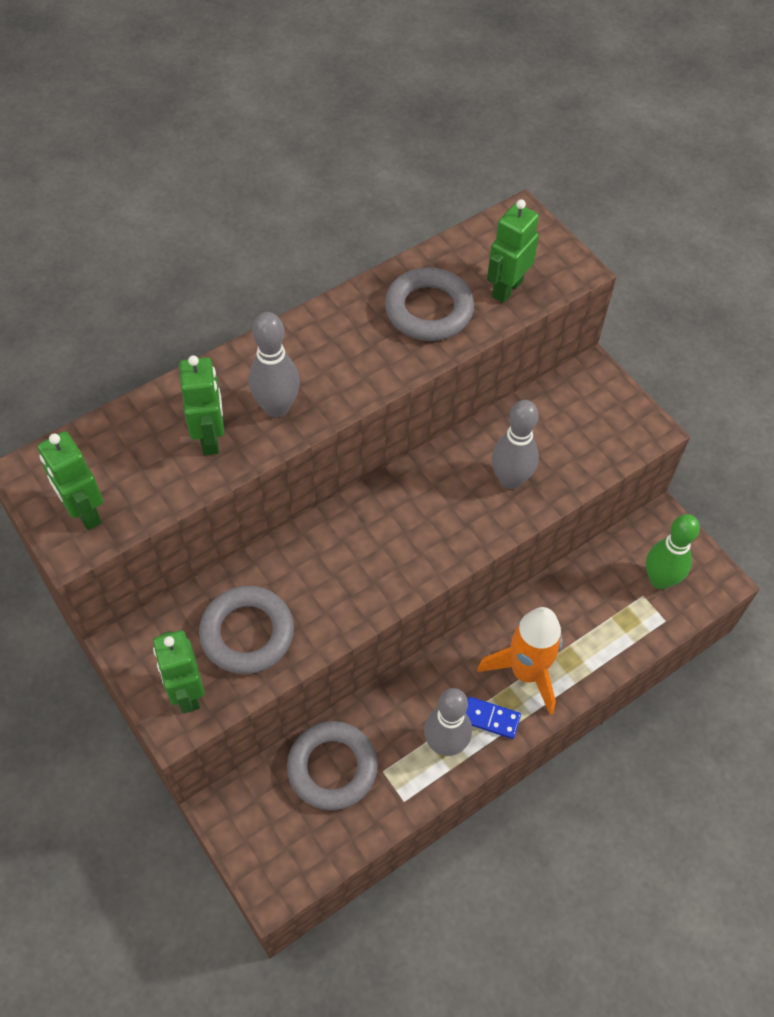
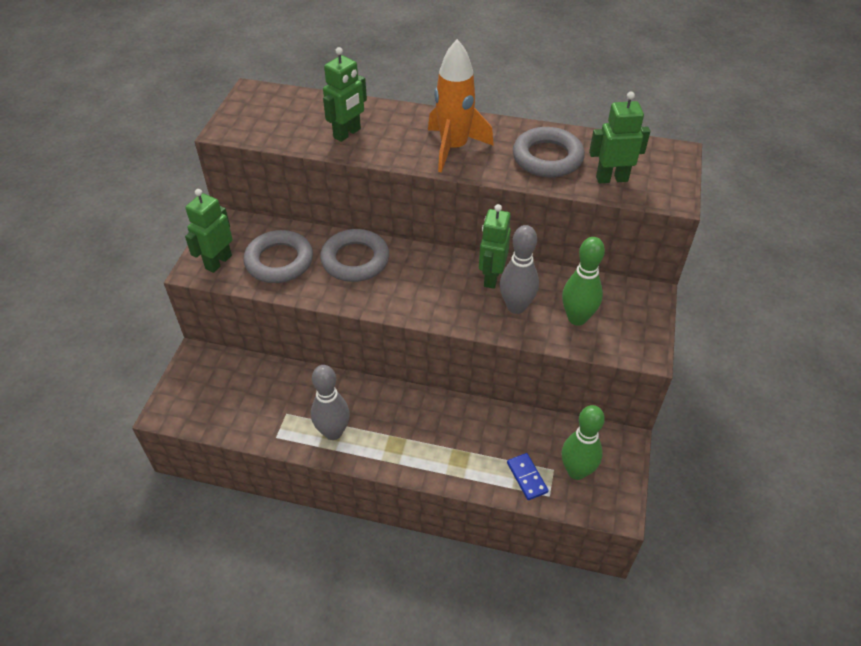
camera: 50 degrees right, 10 degrees down
green robot [37,431,103,530] -> green robot moved to [479,204,511,289]
grey bowling pin [249,312,300,417] -> none
grey ring [287,721,378,810] -> grey ring moved to [320,229,389,282]
blue domino [466,697,521,739] -> blue domino moved to [507,453,549,500]
orange rocket [477,607,563,715] -> orange rocket moved to [428,39,494,173]
none -> green bowling pin [562,237,605,326]

